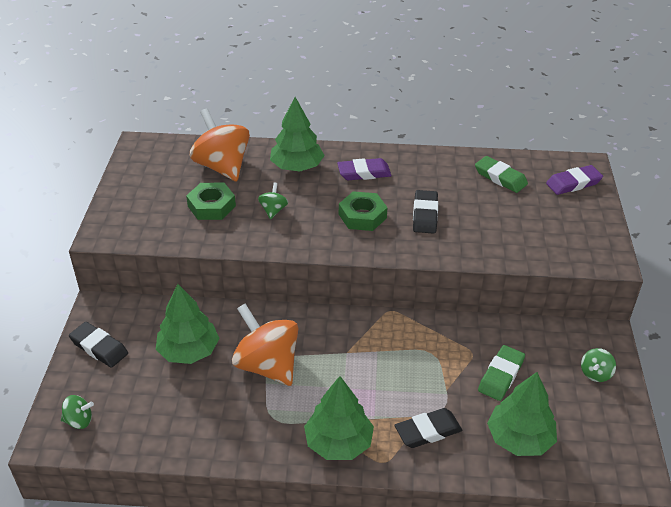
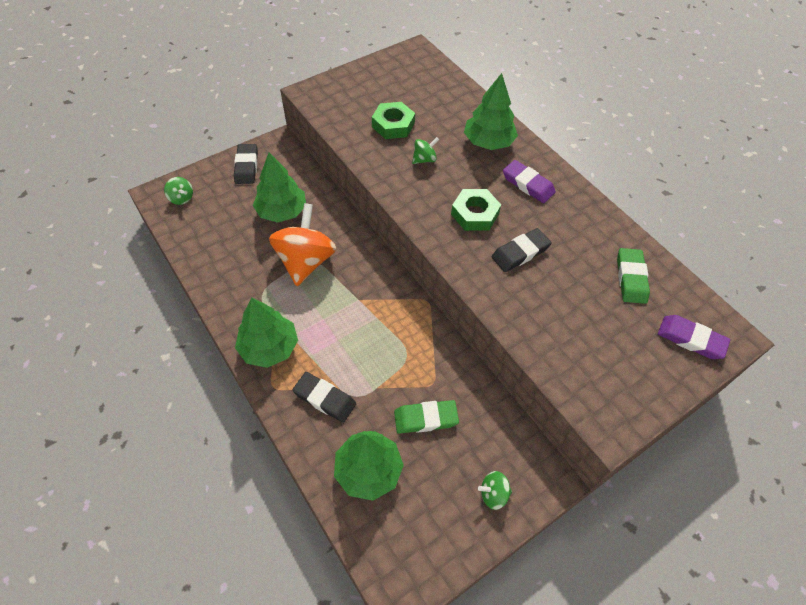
camera: 50 degrees right, 15 degrees up
orange spinning top [190,109,250,181] -> none

